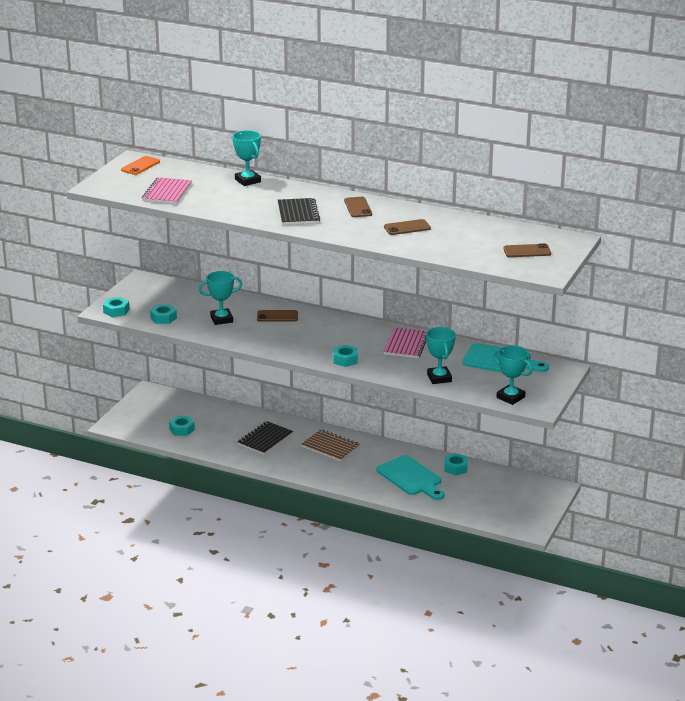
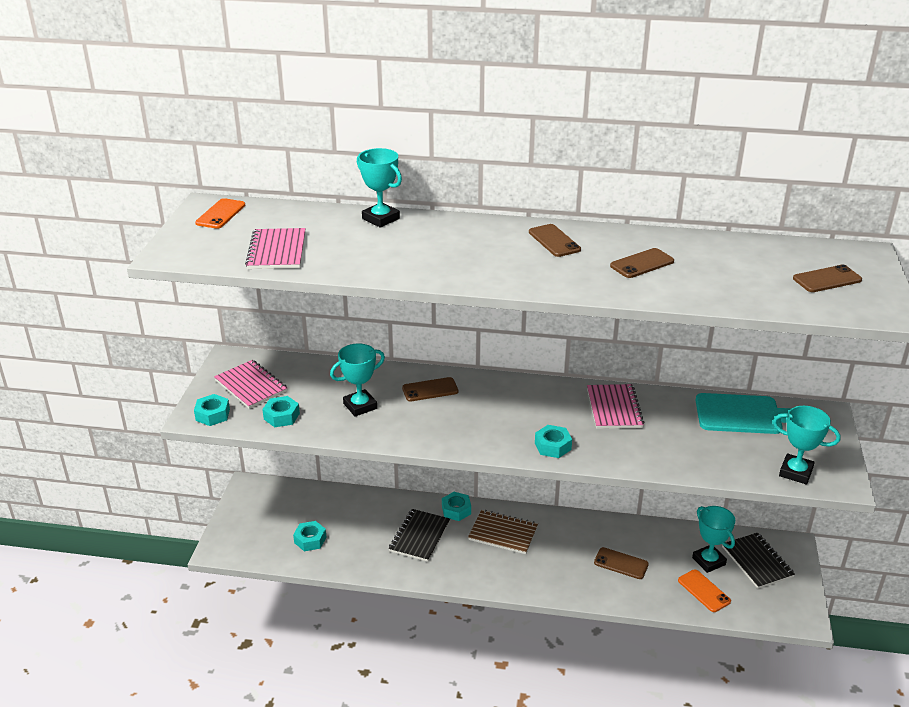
camera: 15 degrees left, 5 degrees up
black notebook [278,198,320,225] -> black notebook moved to [722,533,795,589]
turquoise cutting board [377,455,444,500] -> brown phone [594,547,649,579]
turquoise trophy [426,327,456,384] -> turquoise trophy moved to [692,506,735,573]
turquoise nut [444,453,468,476] -> turquoise nut moved to [442,492,471,521]
none -> pink notebook [214,360,287,409]
none -> orange phone [678,569,731,612]

